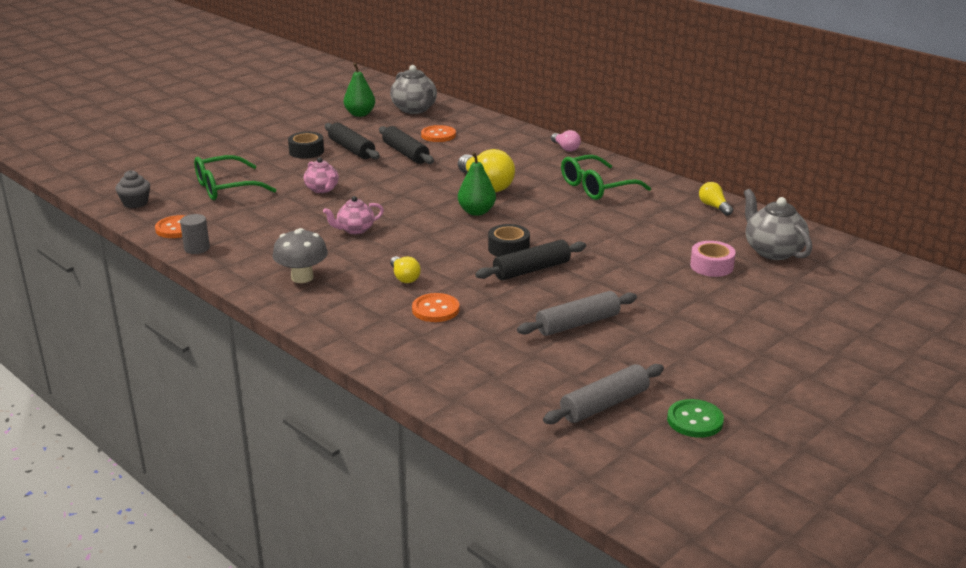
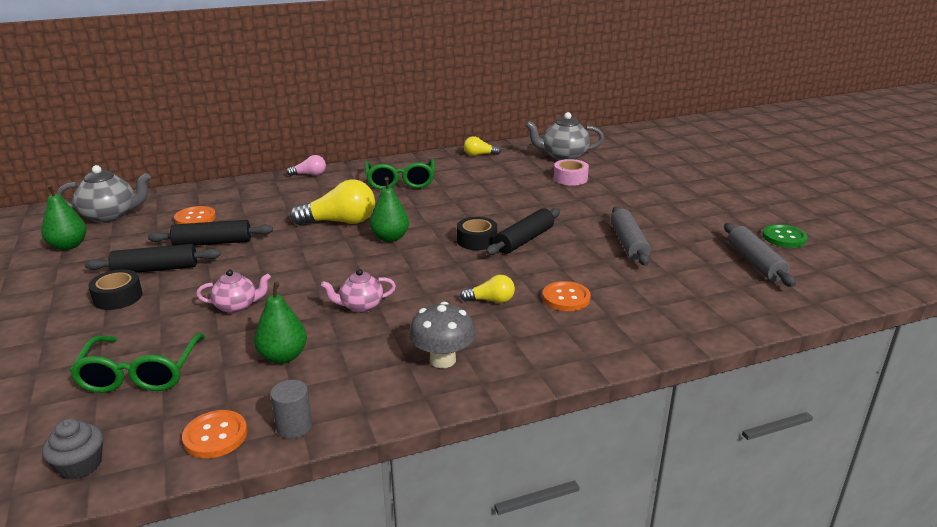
camera: 65 degrees left, 0 degrees up
pink teapot [323,196,384,234] -> pink teapot turned 75 degrees clockwise [321,269,396,313]
black rolling pin [475,240,586,280] -> black rolling pin turned 45 degrees clockwise [486,208,560,255]
none -> green pear [254,282,307,364]

